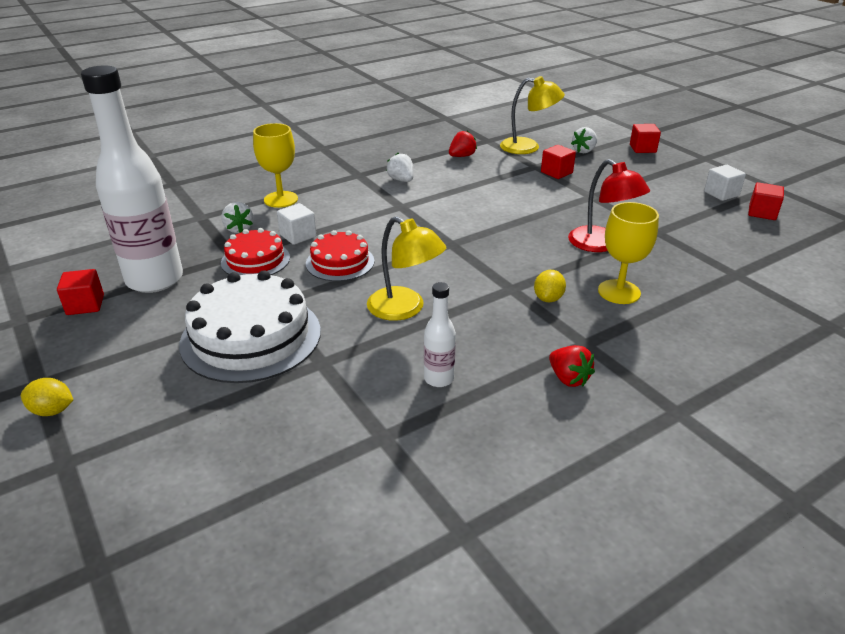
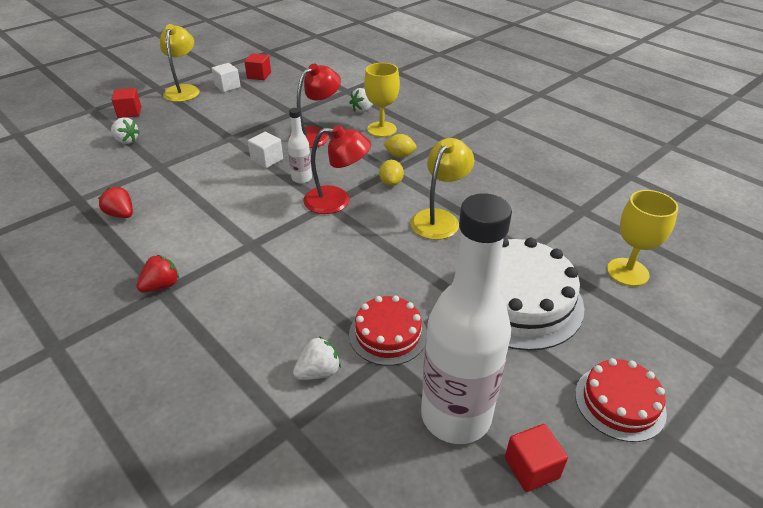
camera: 100 degrees left, 5 degrees up
yellow lemon [21,378,73,416] -> yellow lemon moved to [379,160,404,186]
yellow goblet [253,123,298,208] -> yellow goblet moved to [607,190,678,286]
white cube [277,203,316,245] -> white cube moved to [248,132,283,168]
red cake [306,230,374,281] -> red cake moved to [575,358,667,442]
white strawberry [386,153,414,182] -> white strawberry moved to [349,88,373,113]
white bottle [424,282,456,387] -> white bottle moved to [288,108,312,183]
yellow lamp [500,76,565,154] -> yellow lamp moved to [160,24,200,102]
red cube [541,145,576,179] -> none
red strawberry [549,345,595,387] -> red strawberry moved to [136,255,179,293]
none -> red lamp [303,125,371,214]

